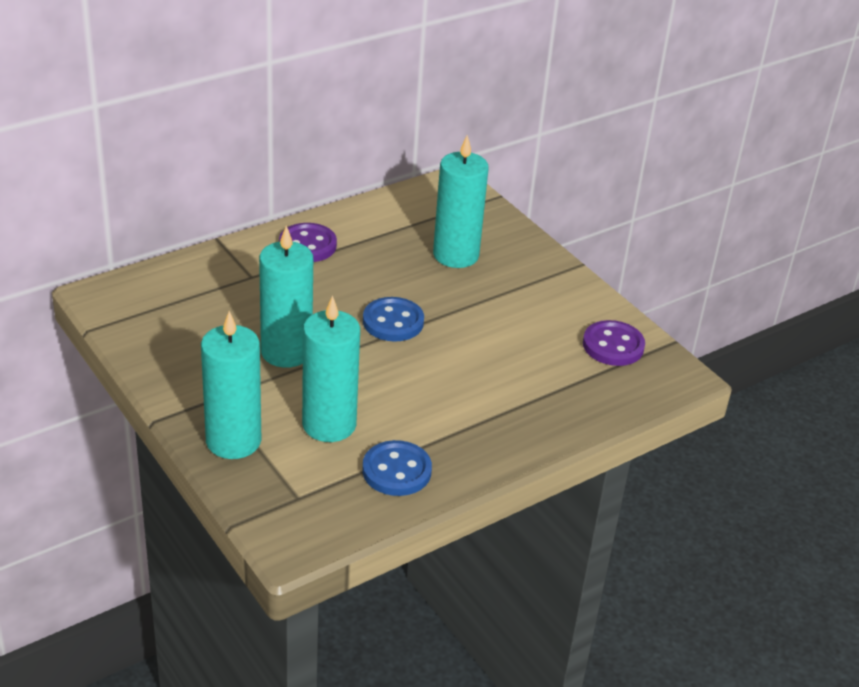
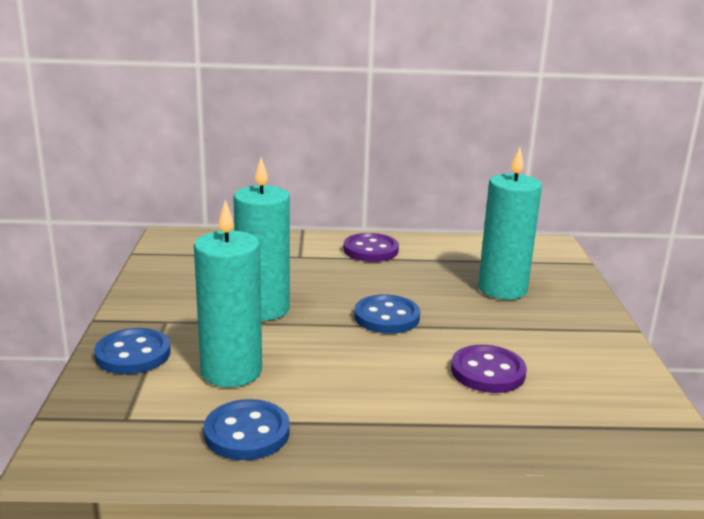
camera: 35 degrees right, 15 degrees down
turquoise candle [201,311,261,459] -> blue button [94,328,171,374]
purple button [583,320,645,366] -> purple button moved to [451,345,527,393]

